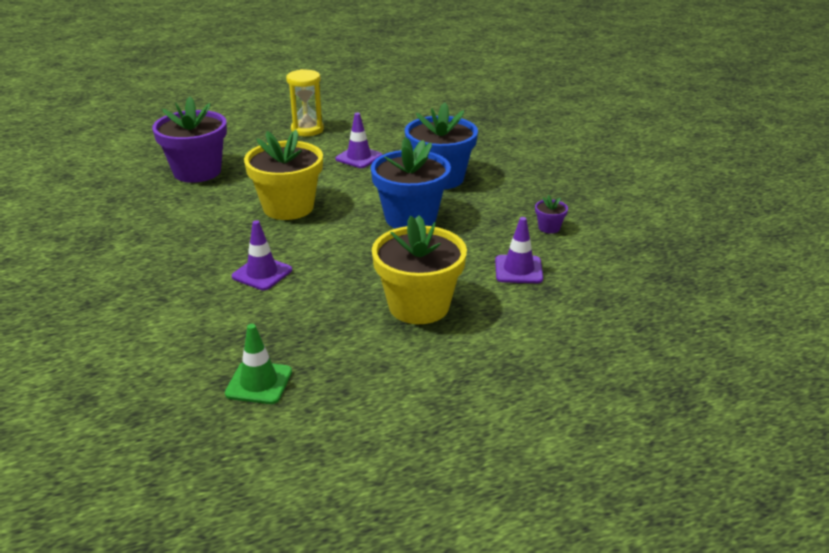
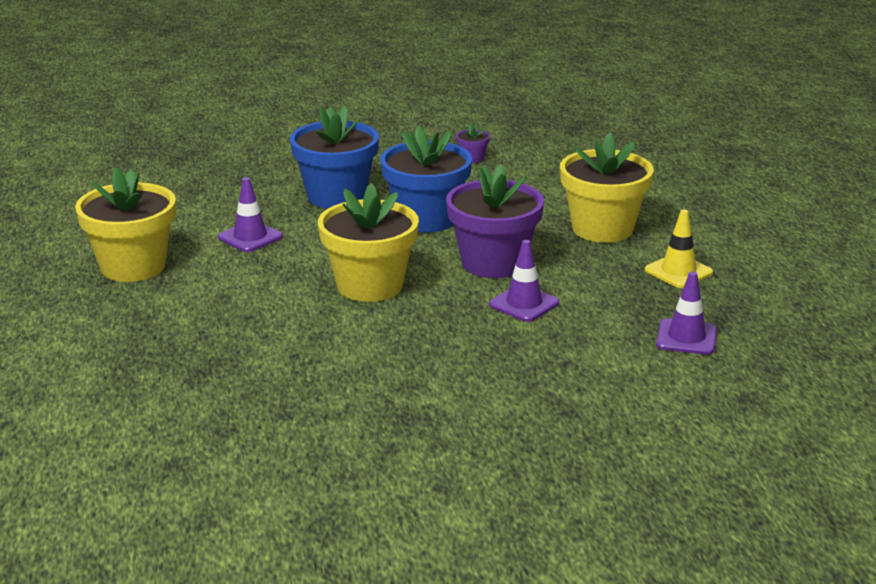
camera: 80 degrees left, 5 degrees down
purple flower pot [152,97,227,183] -> purple flower pot moved to [446,164,544,278]
green traffic cone [225,324,292,404] -> none
yellow hourglass [286,69,324,136] -> yellow flower pot [75,167,176,282]
purple traffic cone [495,217,543,283] -> purple traffic cone moved to [656,271,717,355]
none -> yellow traffic cone [645,210,713,288]

